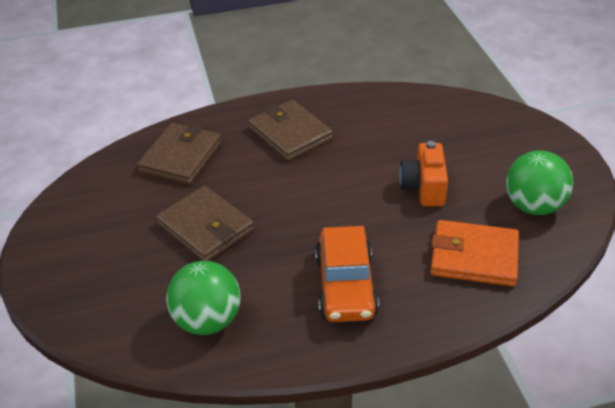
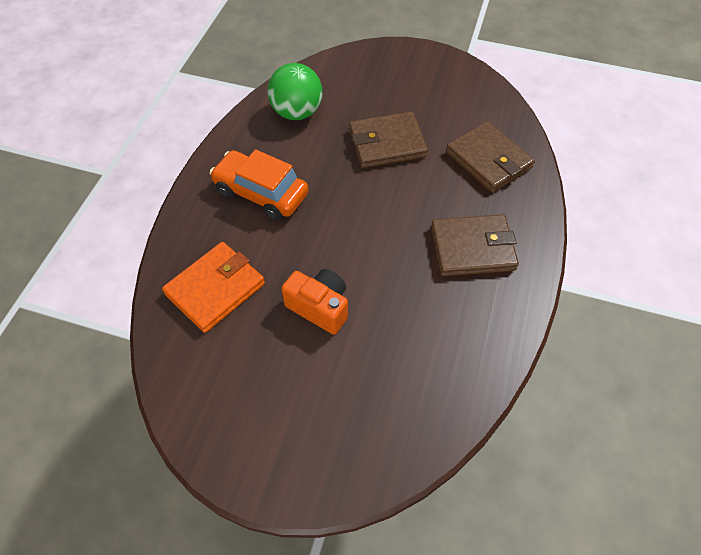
camera: 120 degrees right, 15 degrees up
green ball [506,150,573,215] -> none

